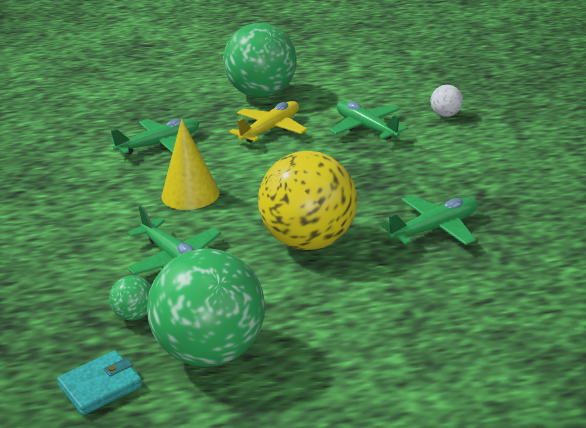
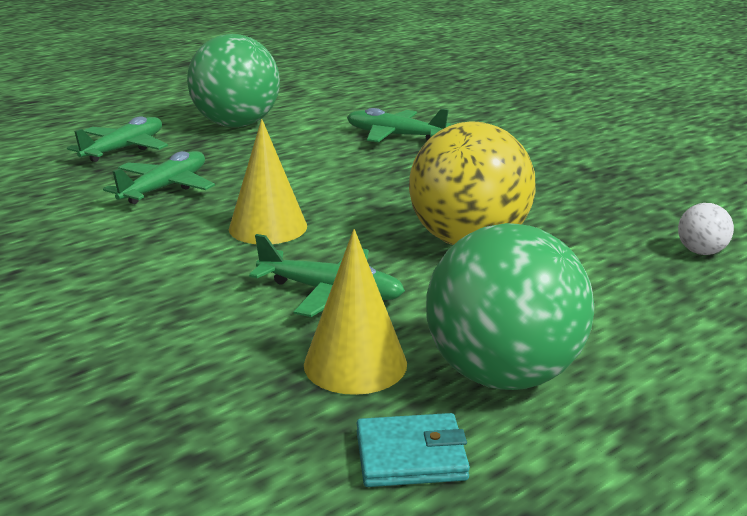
camera: 30 degrees left, 5 degrees down
turquoise wallet [57,350,142,416] -> turquoise wallet turned 60 degrees clockwise [357,413,470,487]
green ball [109,275,151,320] -> yellow cone [304,229,407,395]
yellow plane [229,101,308,143] -> none
green plane [380,195,478,245] -> green plane moved to [67,116,168,162]
white ball [430,85,463,117] -> white ball moved to [678,203,734,255]

